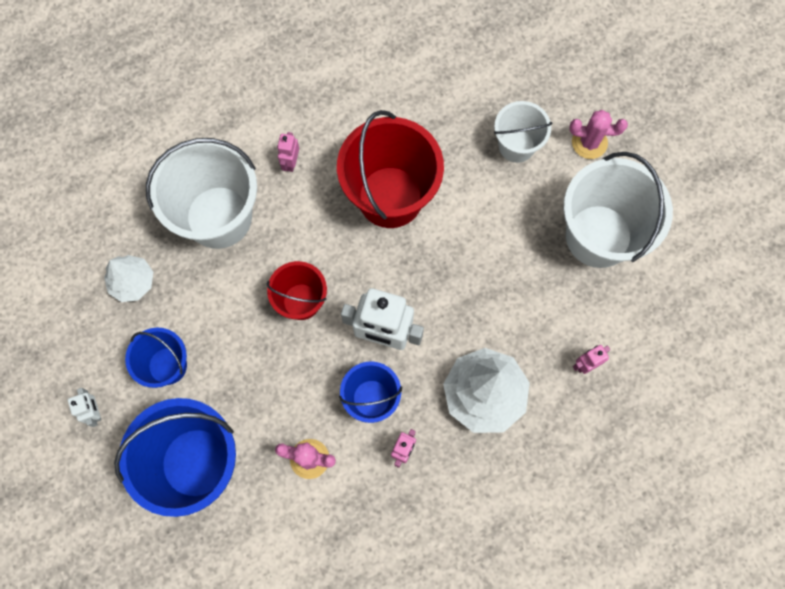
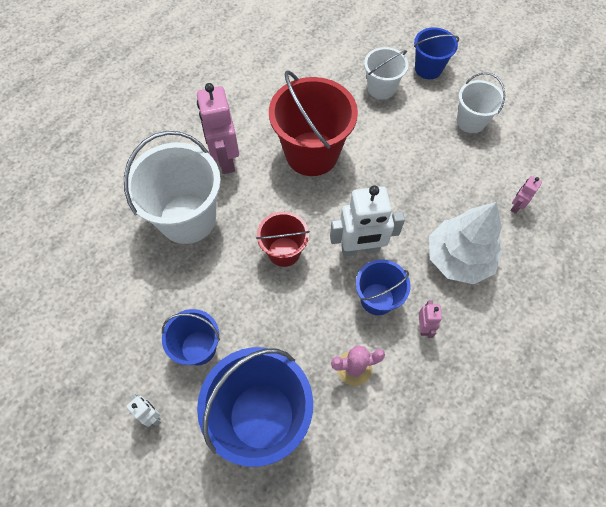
camera: 25 degrees left, 10 degrees down
white tree [104,255,153,302] -> none
pink robot [277,132,299,172] -> pink robot [197,83,239,174], size x2.12
white bucket [563,152,673,268] -> white bucket [457,72,505,133], size x0.56
pink cactus [569,110,628,159] -> blue bucket [414,27,459,79]

